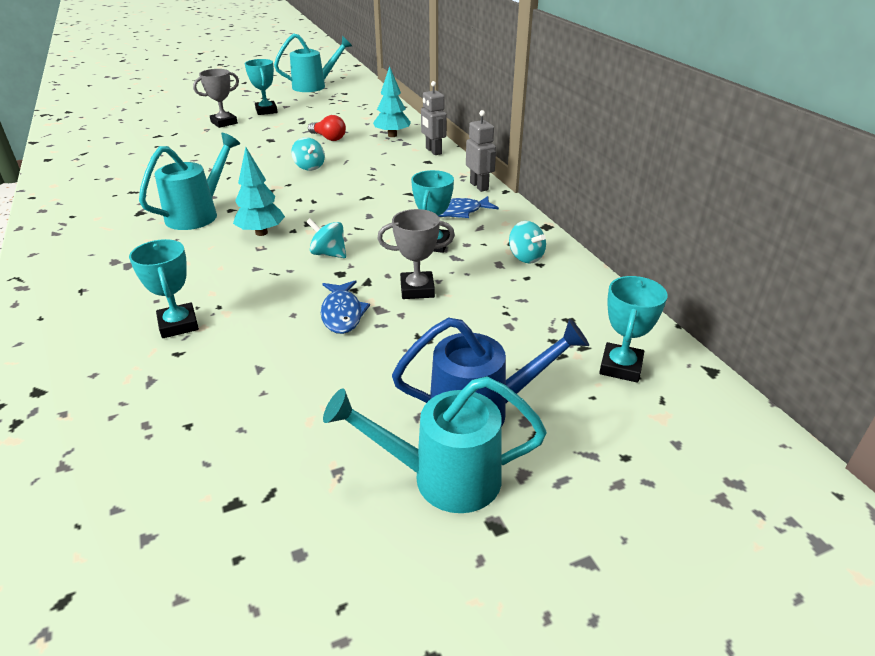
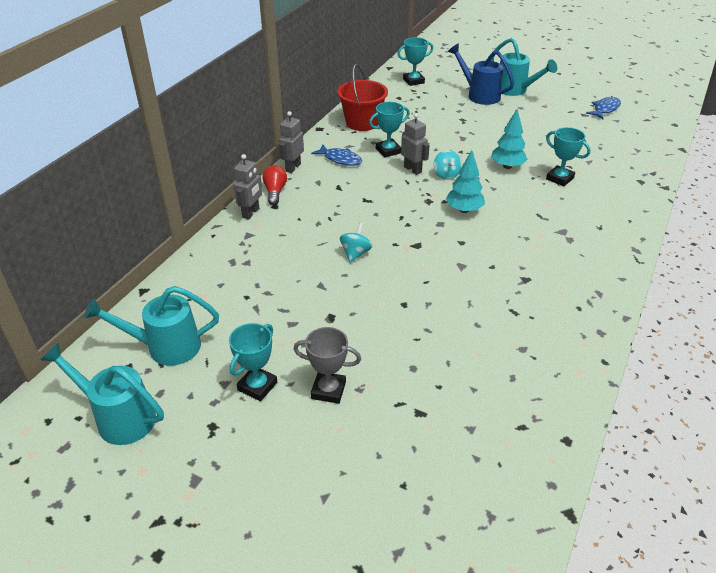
camera: 130 degrees left, 5 degrees up
turquoise trophy [129,239,199,338] -> turquoise trophy turned 75 degrees counterclockwise [546,127,591,186]
turquoise watering can [139,133,240,230] -> turquoise watering can moved to [84,286,219,366]
red light bulb [308,115,346,141] -> red light bulb moved to [262,165,287,205]
blue fish [321,280,370,334] -> blue fish moved to [586,96,621,119]
turquoise tree [373,66,411,137] -> turquoise tree moved to [491,109,528,169]
grey trophy [377,209,455,299] -> none
turquoise spinning top [509,221,546,263] -> red bucket [337,64,388,131]
none -> grey robot [401,113,430,175]

